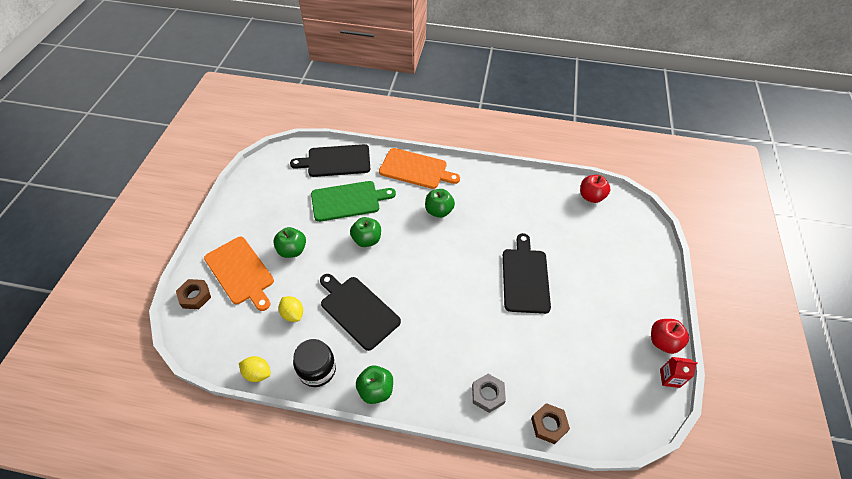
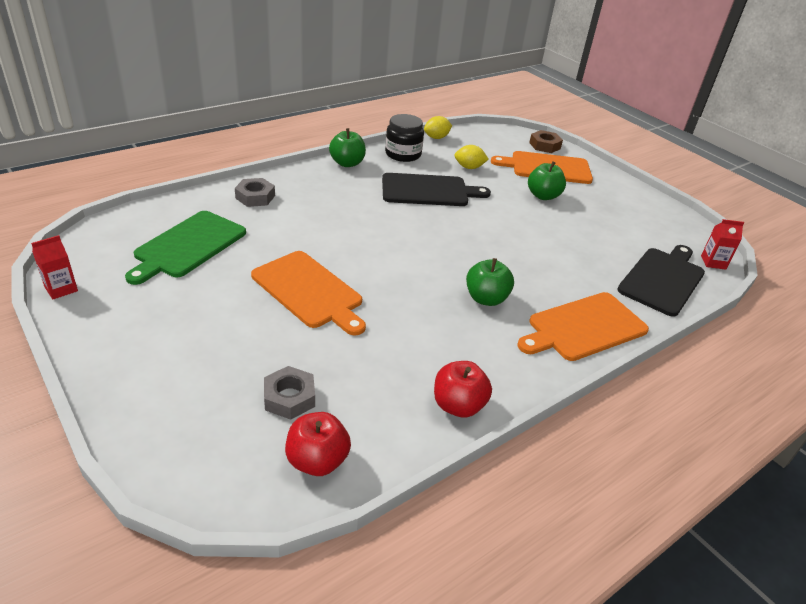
camera: 130 degrees right, 15 degrees down
green cutting board [311,181,396,222] -> green cutting board moved to [125,211,246,285]
green apple [350,217,381,247] -> none
black cutting board [503,233,551,314] -> orange cutting board [251,251,366,335]
brown nut [531,403,570,444] -> none
red apple [651,319,689,354] -> red apple moved to [434,361,492,417]
none -> grey nut [264,366,315,420]
none -> red carton [701,219,744,270]

